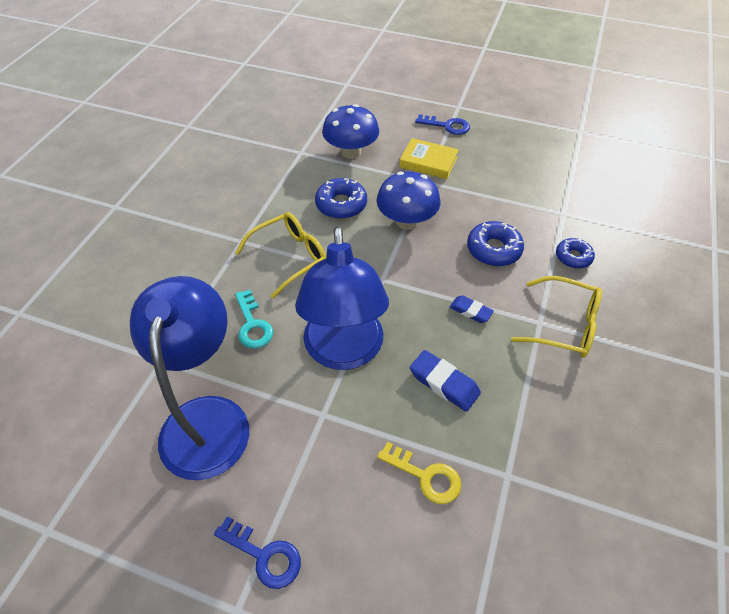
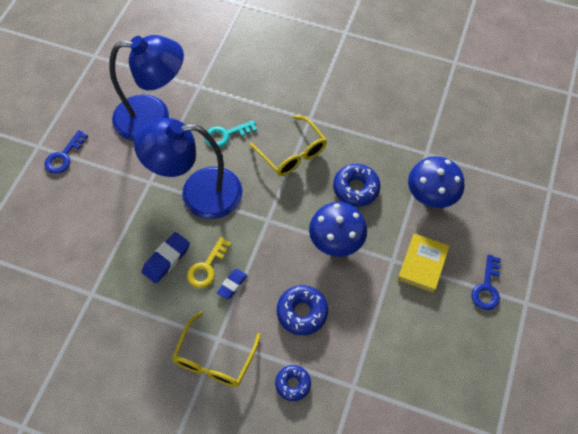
camera: 90 degrees right, 10 degrees up
yellow key [377,442,461,504] -> yellow key moved to [187,237,231,288]

